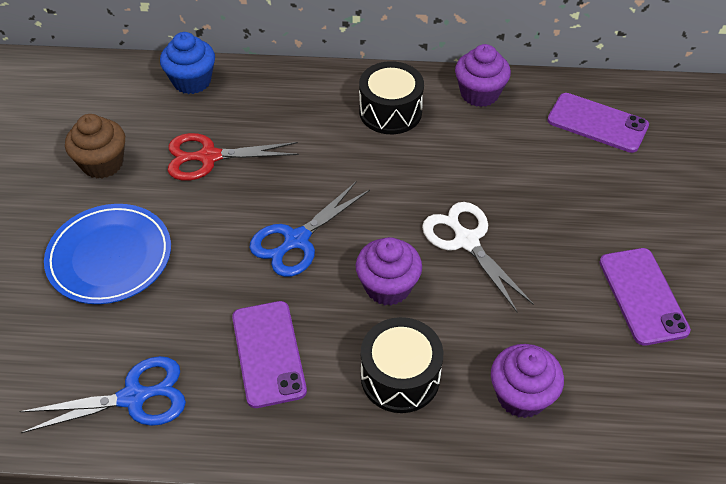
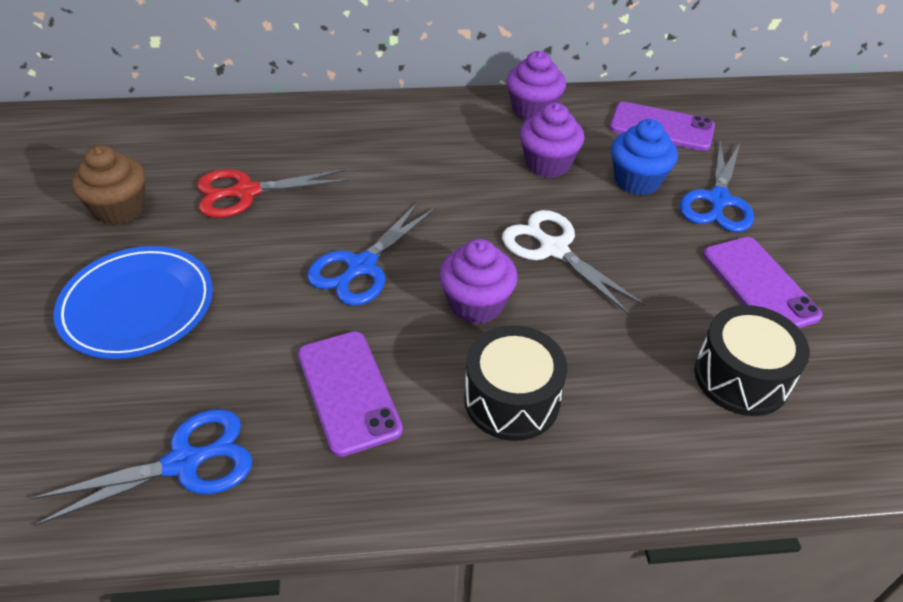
camera: 10 degrees left, 5 degrees down
blue cupcake [160,32,215,94] -> blue cupcake moved to [611,119,678,195]
black drum [359,61,424,134] -> black drum moved to [694,305,810,416]
purple cupcake [491,344,564,418] -> purple cupcake moved to [520,102,585,178]
none -> blue scissors [680,141,754,232]

